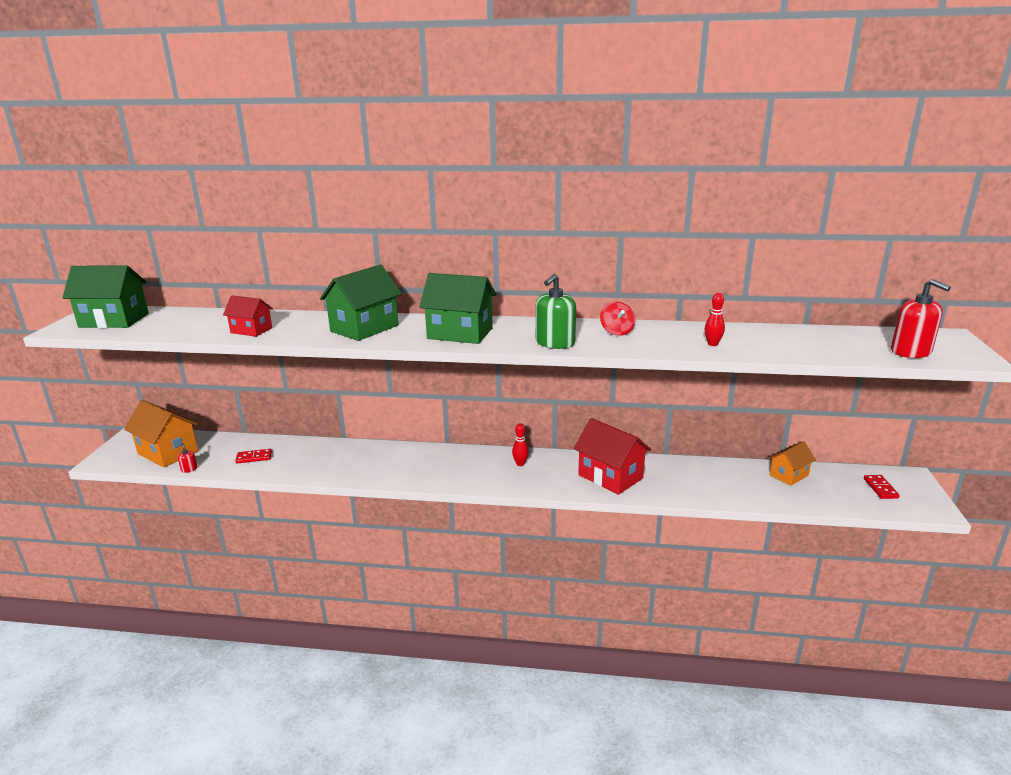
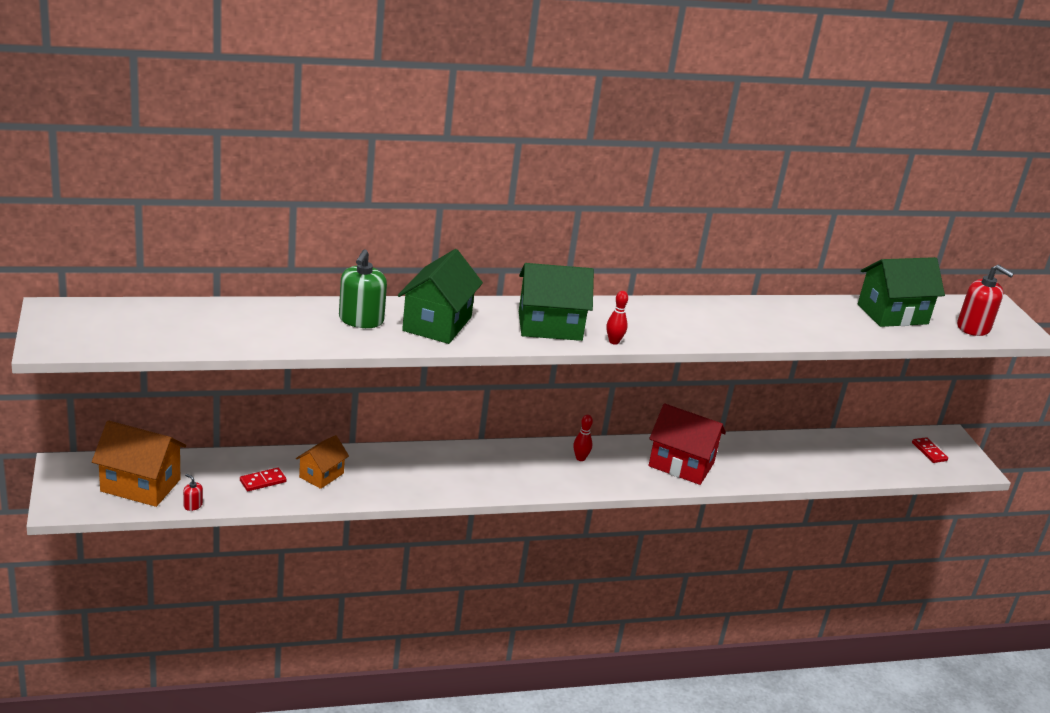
camera: 25 degrees left, 5 degrees up
green house [62,266,149,328] -> green house moved to [858,257,945,327]
red house [223,295,273,337] -> none
green soap dispenser [536,274,576,349] -> green soap dispenser moved to [339,249,387,328]
red spinning top [600,302,635,336] -> none
red bowling pin [705,293,725,346] -> red bowling pin moved to [606,291,628,345]
orange house [769,441,816,486] -> orange house moved to [296,435,349,489]

